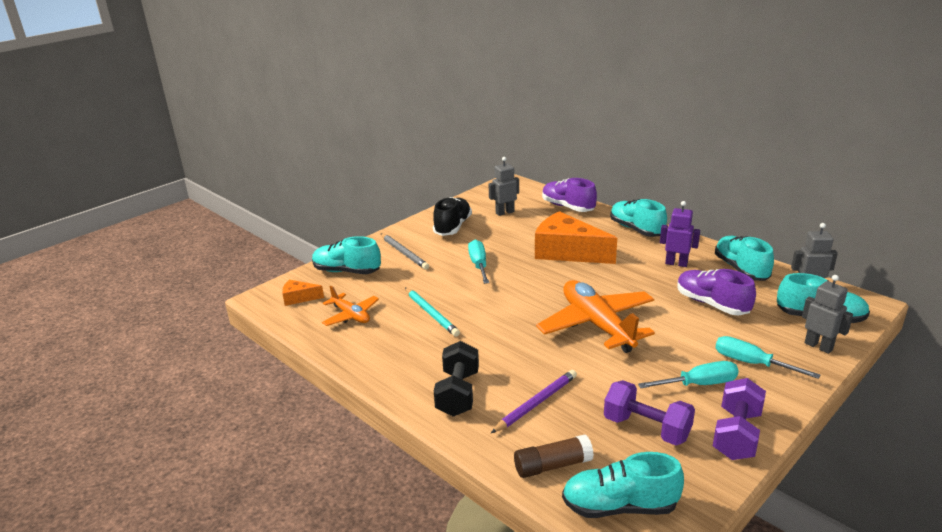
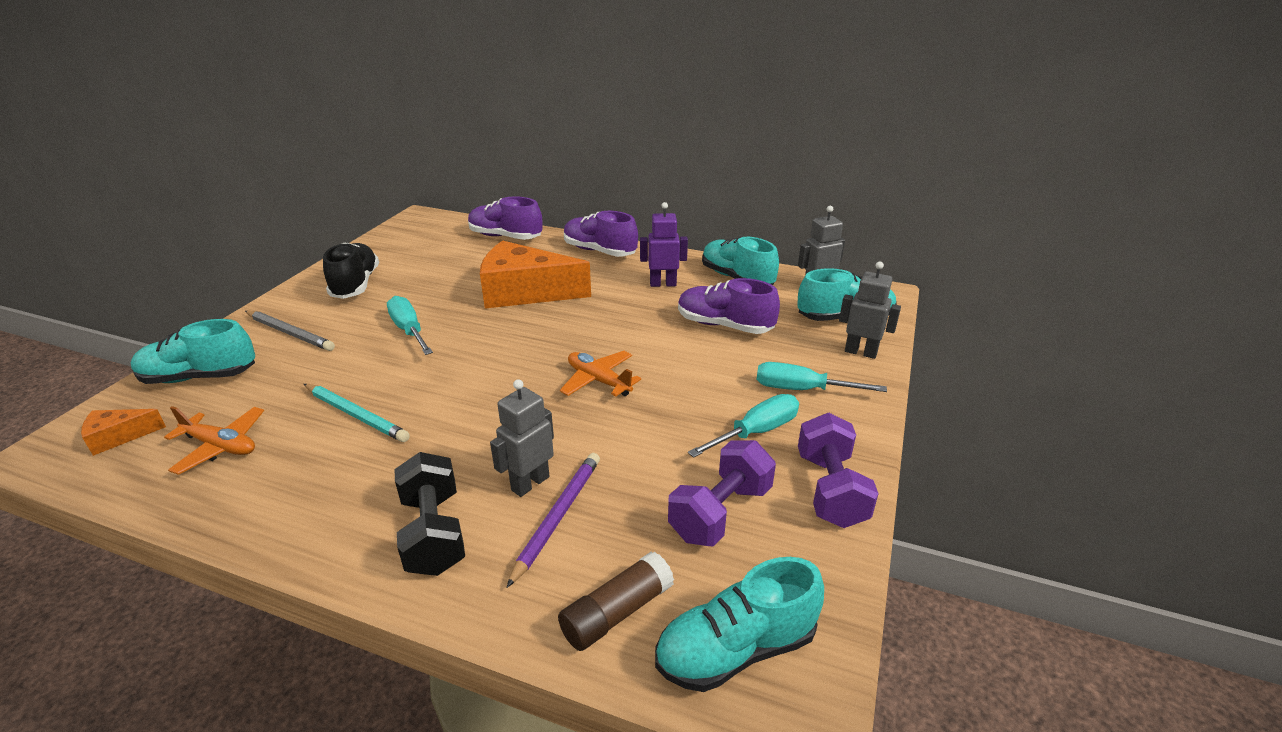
camera: 25 degrees left, 5 degrees up
grey robot [489,157,519,216] -> grey robot moved to [490,379,554,497]
orange plane [536,280,655,353] -> orange plane [560,351,641,396], size x0.53
purple dumbbell [604,380,695,445] -> purple dumbbell turned 60 degrees counterclockwise [668,440,776,546]
turquoise shoe [610,199,667,237] -> purple shoe [564,211,638,257]

